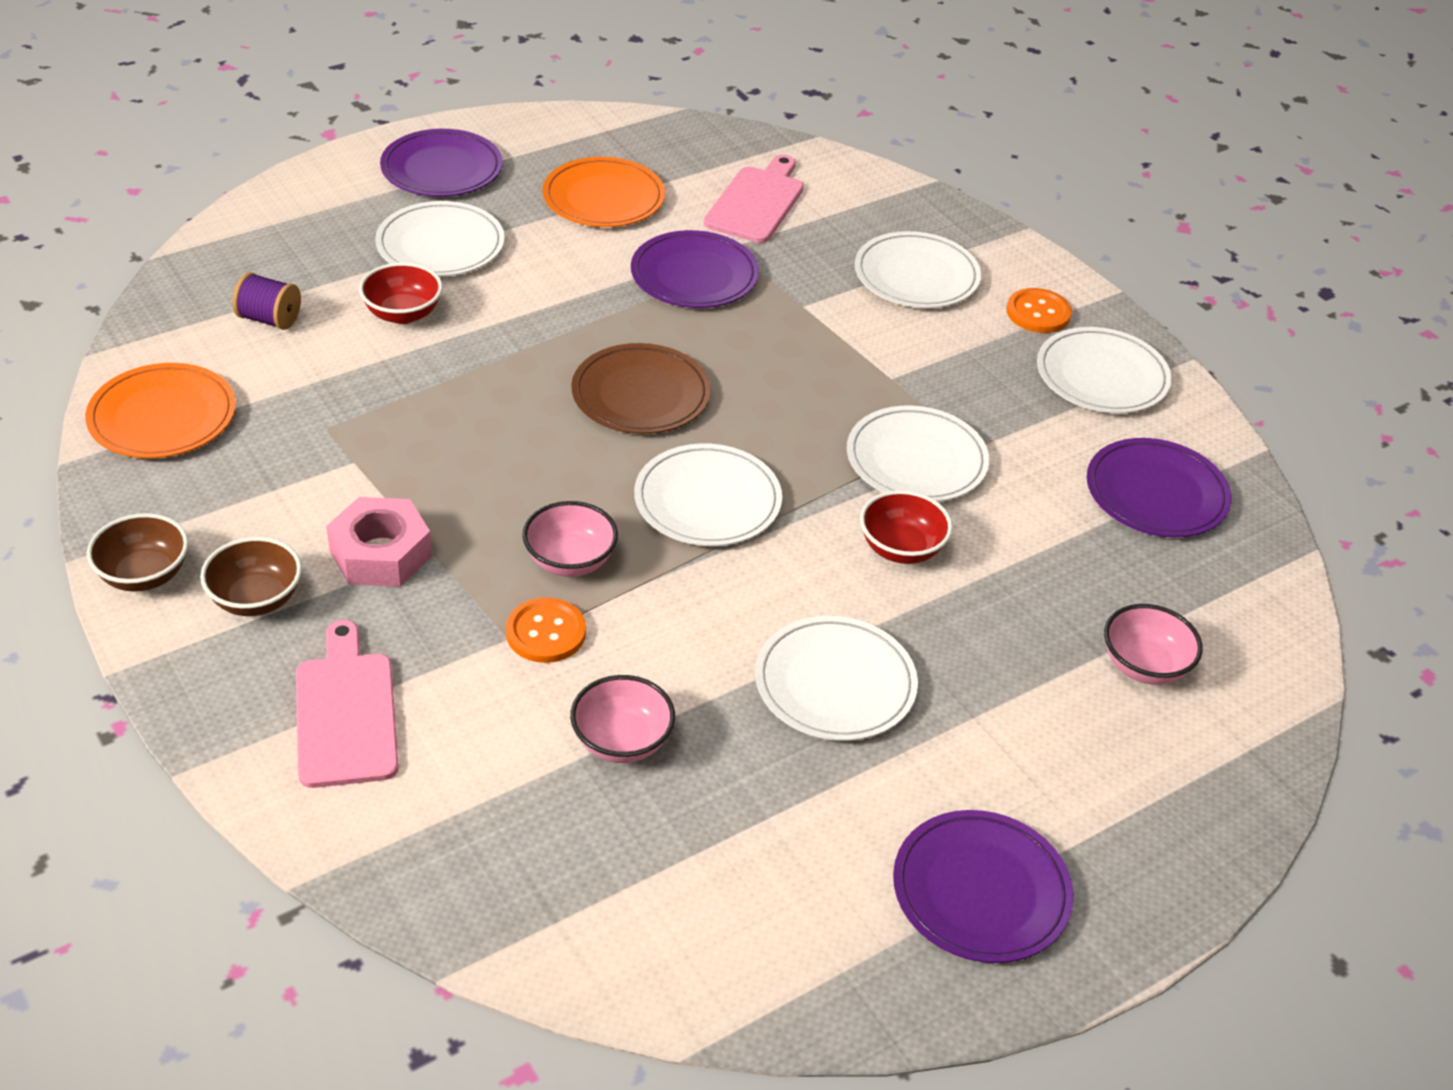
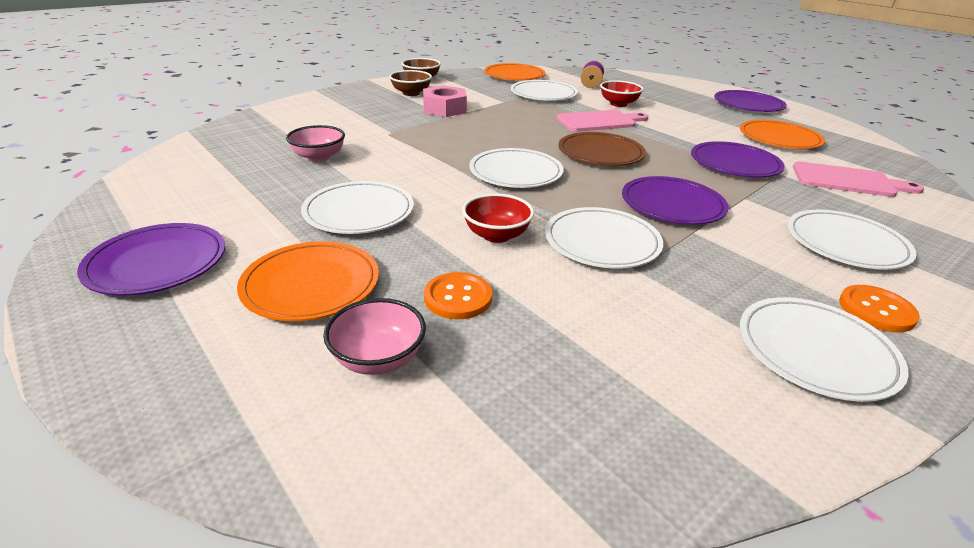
camera: 85 degrees right, 10 degrees down
pink cutting board [296,620,399,788] -> pink cutting board moved to [556,110,648,132]
white plate [375,201,505,277] -> white plate moved to [511,80,578,101]
orange button [506,598,586,663] -> orange button moved to [424,272,492,319]
pink bowl [522,501,618,577] -> none
purple plate [1087,438,1232,537] -> purple plate moved to [622,176,729,225]
none -> orange plate [237,241,379,321]

